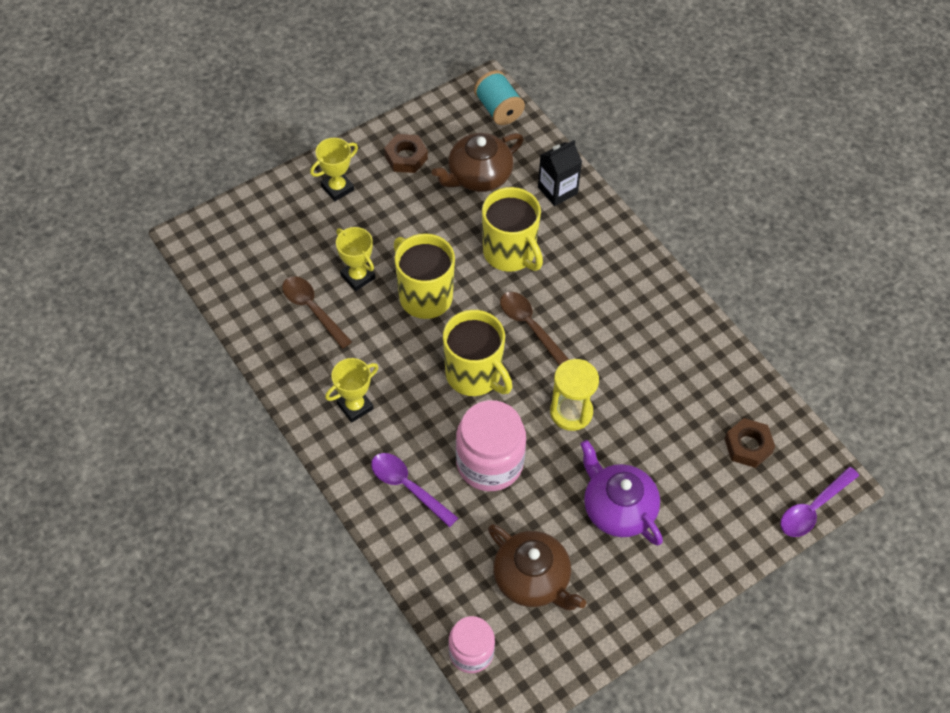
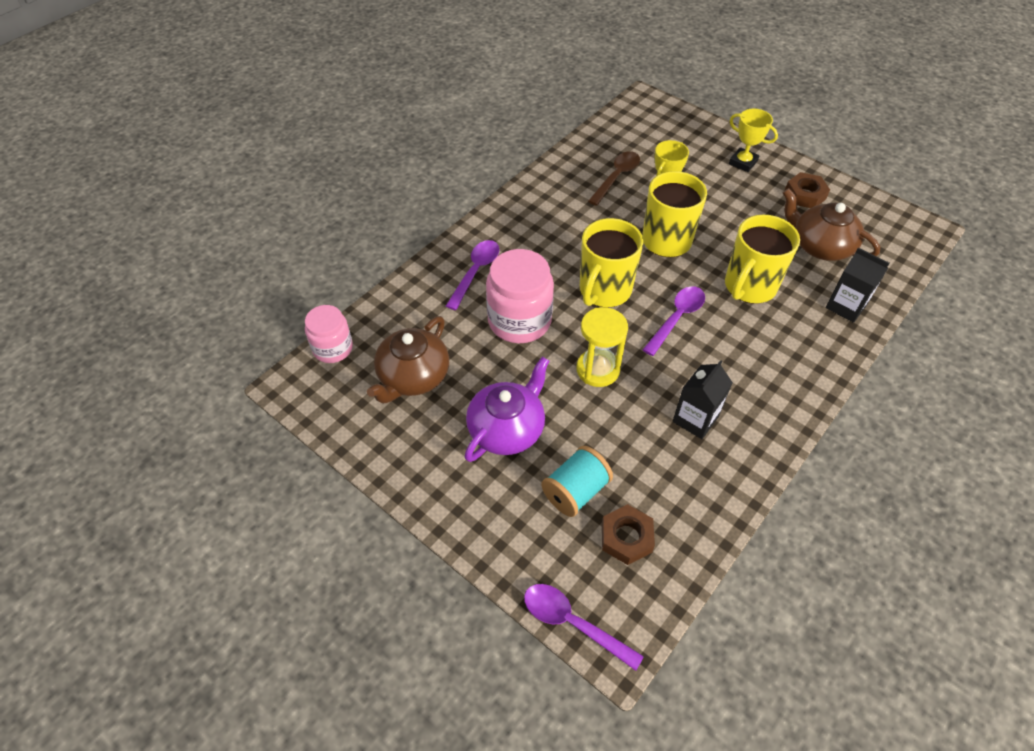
camera: 75 degrees right, 5 degrees down
yellow trophy [325,358,379,423] -> none
turquoise spool [474,70,525,125] -> turquoise spool moved to [541,446,613,517]
brown spoon [500,292,569,365] -> purple spoon [643,286,705,356]
none -> black carton [672,360,733,439]

